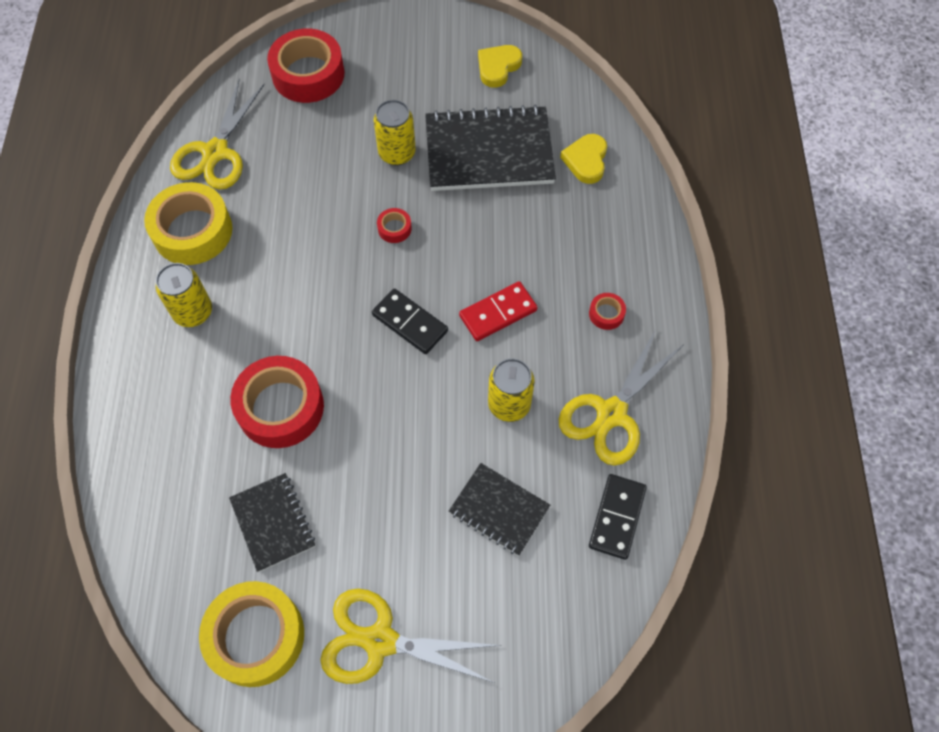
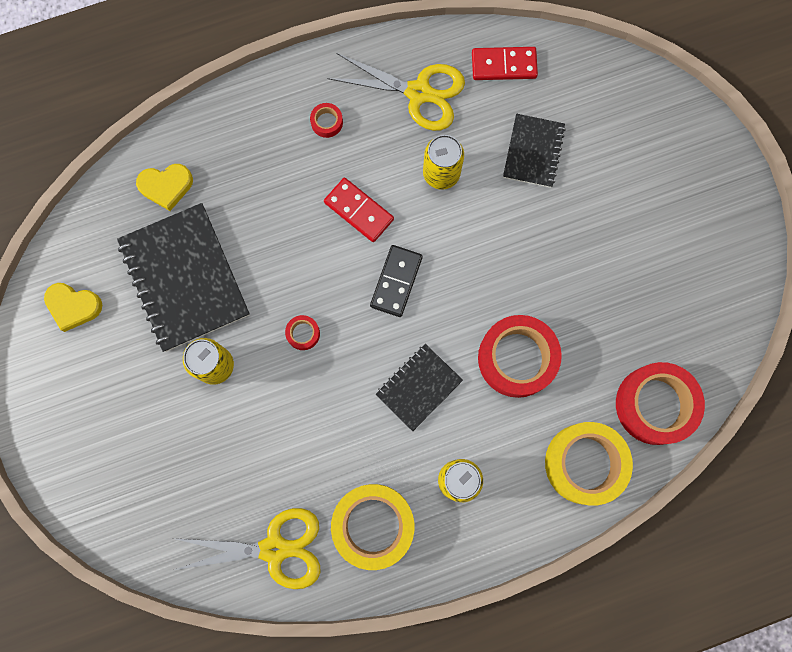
camera: 110 degrees left, 15 degrees up
yellow tape [199,581,304,687] -> yellow tape moved to [545,422,633,506]
black notebook [229,473,315,572] -> black notebook moved to [376,344,463,431]
red tape [267,29,344,103] -> red tape moved to [616,362,705,445]
yellow scissors [320,588,502,684] -> none
black domino [589,474,647,560] -> red domino [472,47,538,80]

